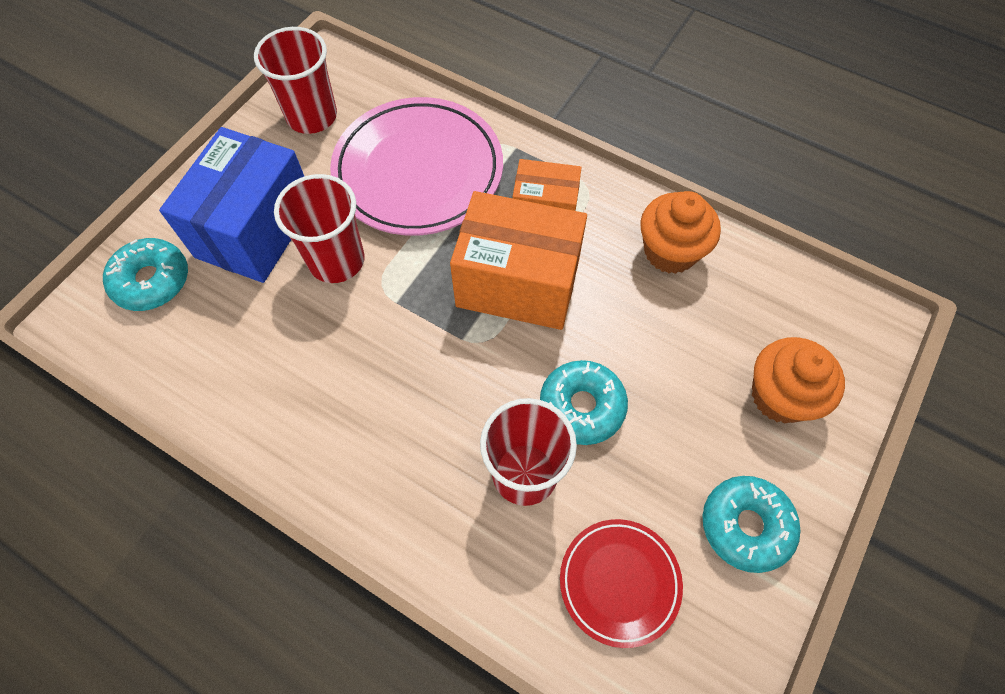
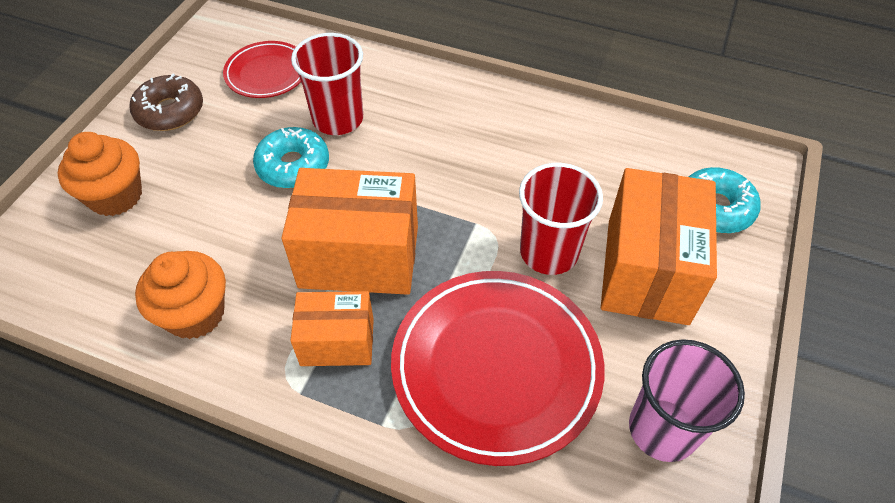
camera: 170 degrees right, 10 degrees down
blue box [159,127,304,283] -> orange box [601,168,717,325]
red cup [254,27,337,134] -> pink cup [629,339,745,462]
pink plate [330,97,503,235] -> red plate [391,271,605,466]
turquoise donut [702,476,800,573] -> brown donut [129,74,203,131]

